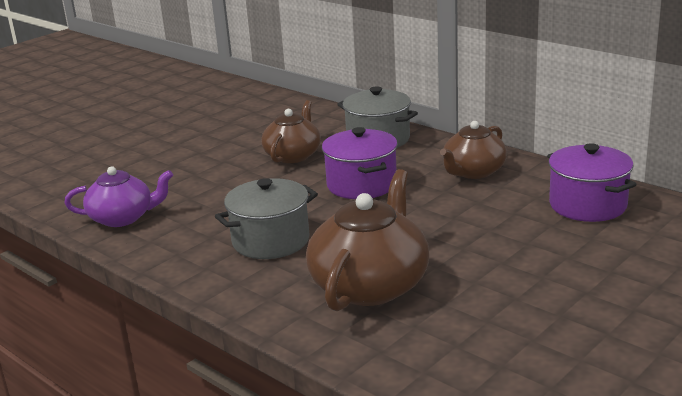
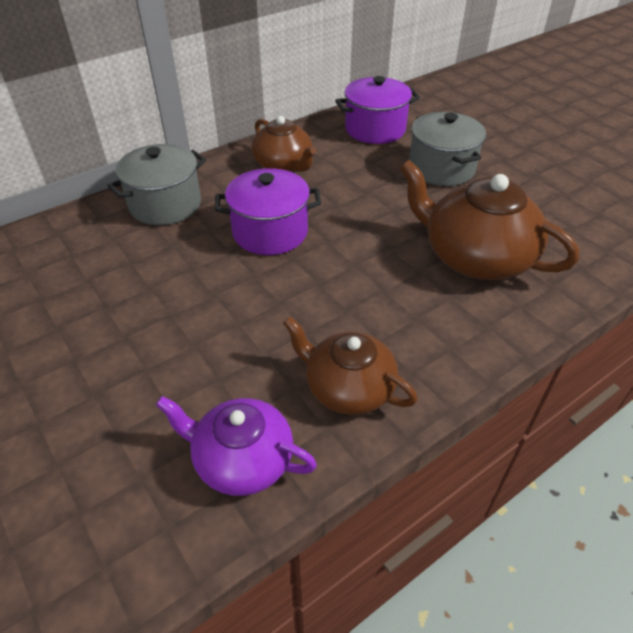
camera: 80 degrees left, 20 degrees up
purple teapot [64,166,173,227] -> purple teapot turned 75 degrees counterclockwise [156,396,317,496]
grey pot [215,178,318,259] -> grey pot moved to [409,112,486,186]
brown teapot [261,100,321,163] -> brown teapot moved to [283,316,418,415]

